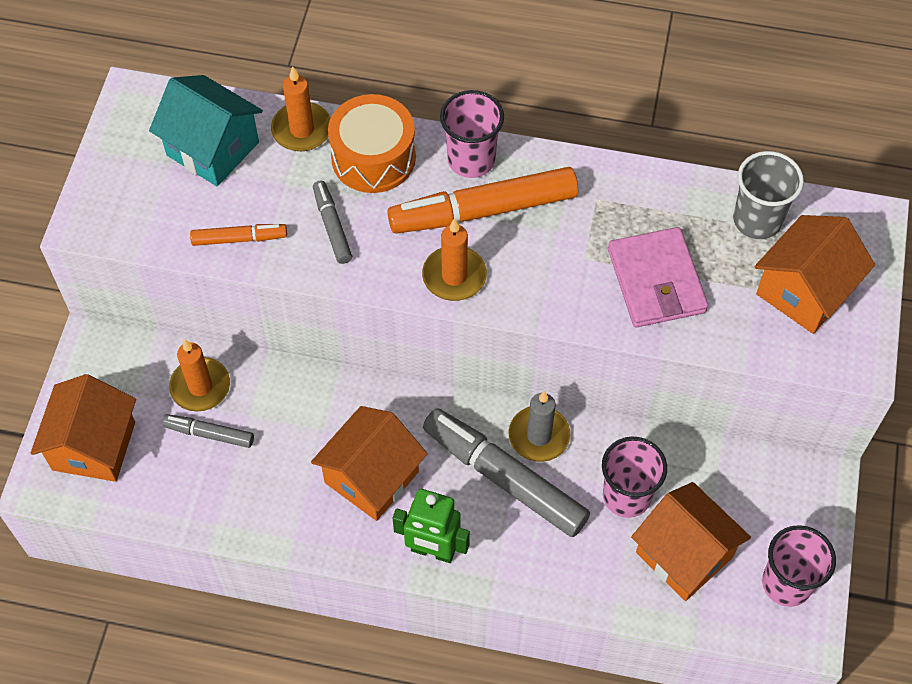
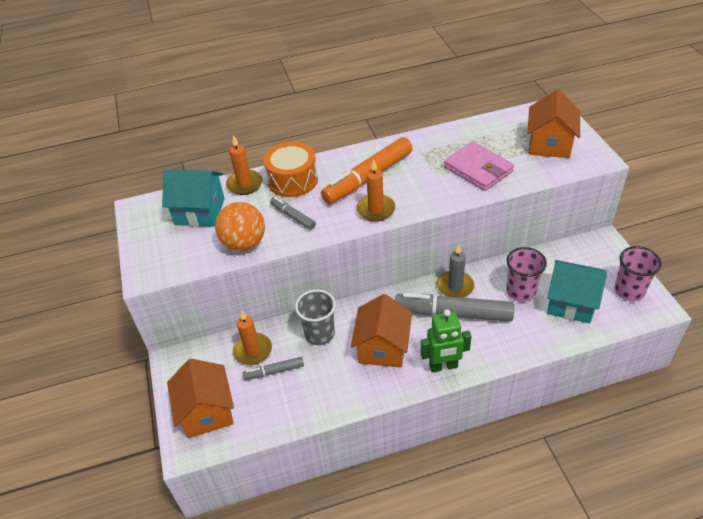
camera: 25 degrees left, 15 degrees down
orange marker [190,224,287,246] -> orange ball [215,202,265,251]
pink cup [440,90,504,178] -> none
orange house [631,482,751,601] -> turquoise house [547,260,607,323]
grey cup [733,151,804,239] -> grey cup moved to [295,290,336,345]

